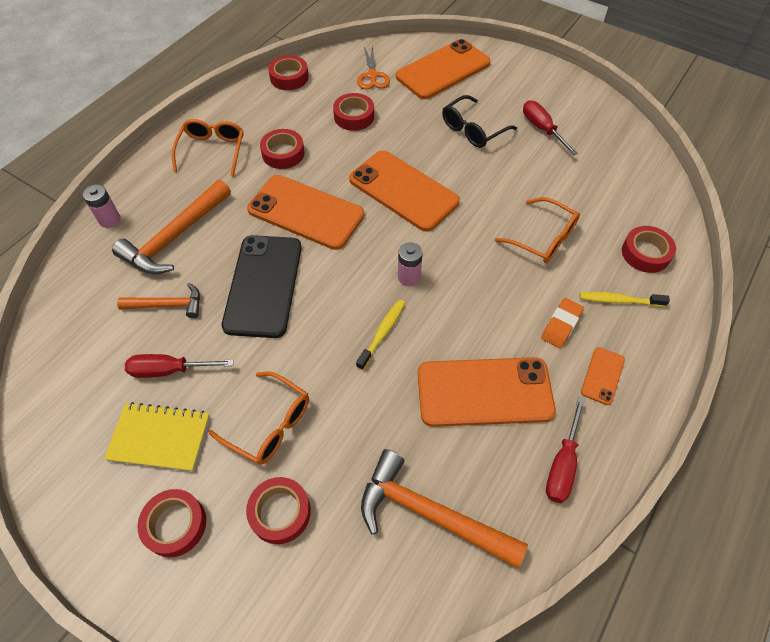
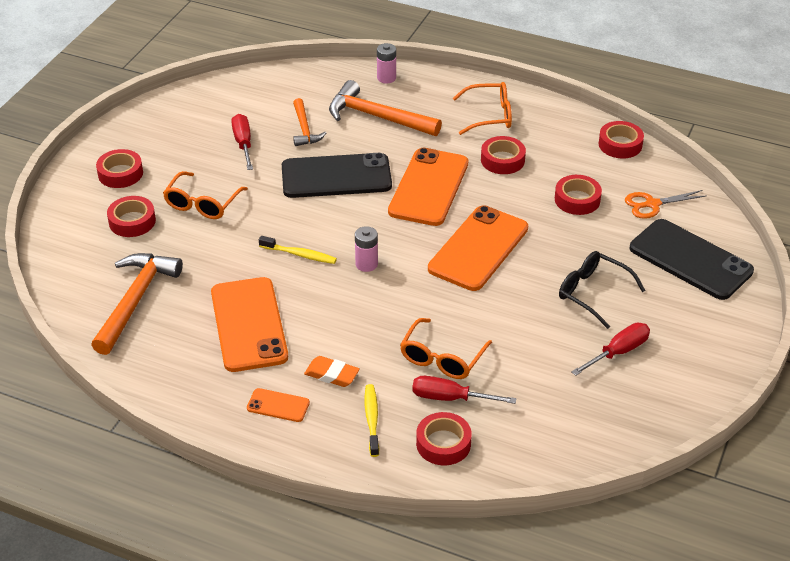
camera: 80 degrees right, 15 degrees down
yellow notebook [104,402,210,472] -> none
orange phone [396,39,491,99] -> black phone [630,219,754,300]
red screwdriver [546,397,585,503] -> red screwdriver moved to [412,376,516,404]

